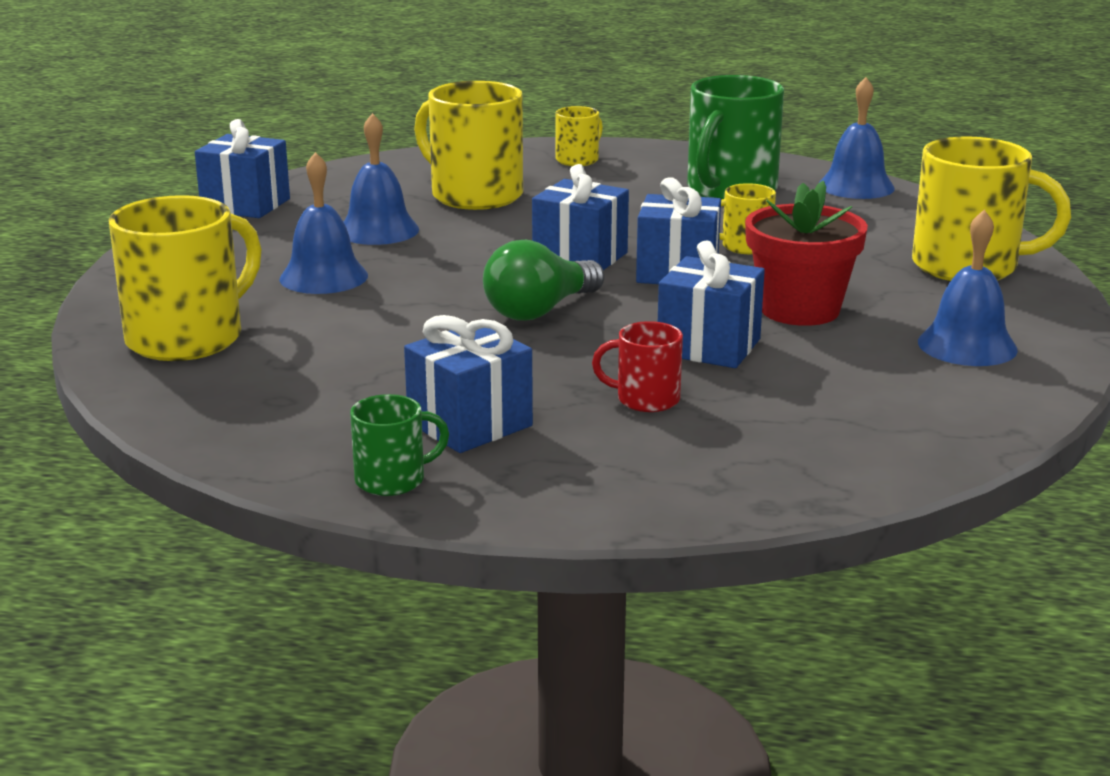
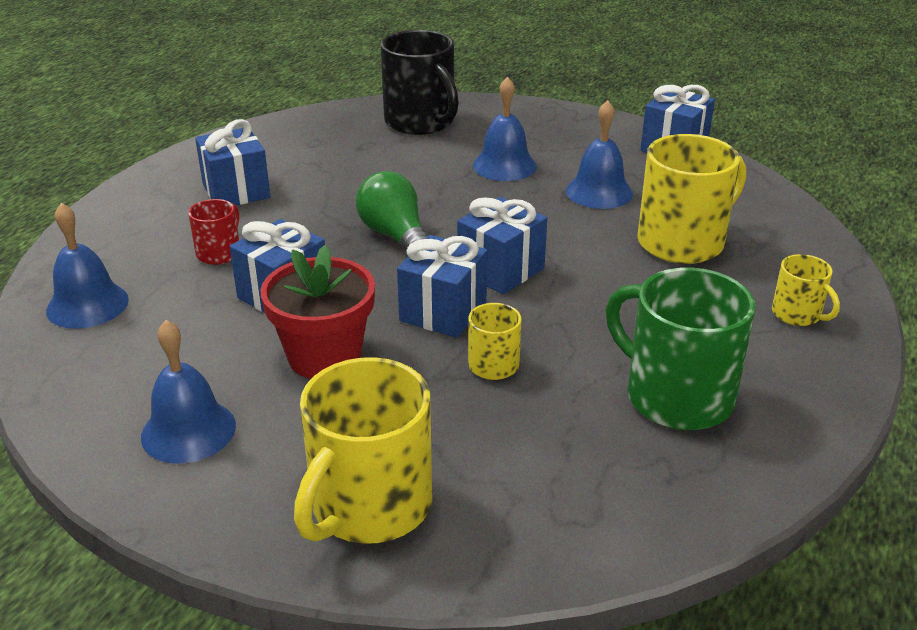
camera: 105 degrees right, 10 degrees up
yellow mug [109,195,262,361] -> black mug [381,30,459,135]
green mug [350,394,449,496] -> none
blue bell [819,77,895,199] -> blue bell moved to [46,203,129,329]

